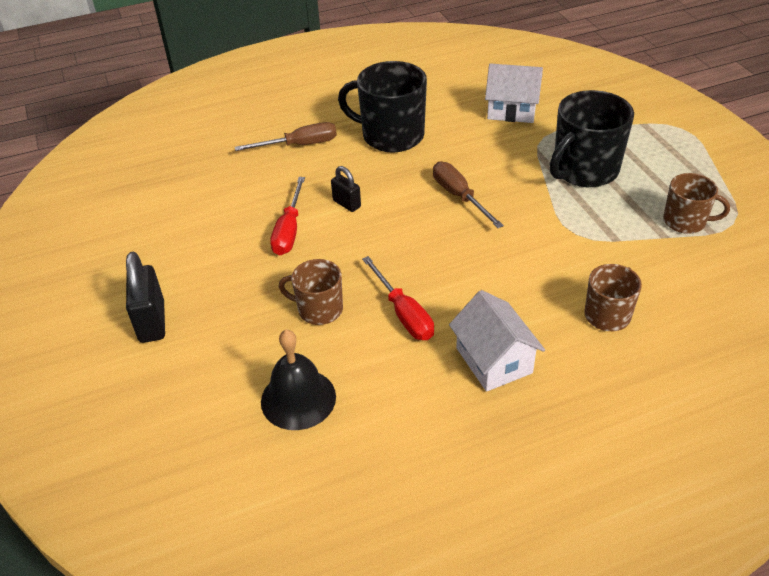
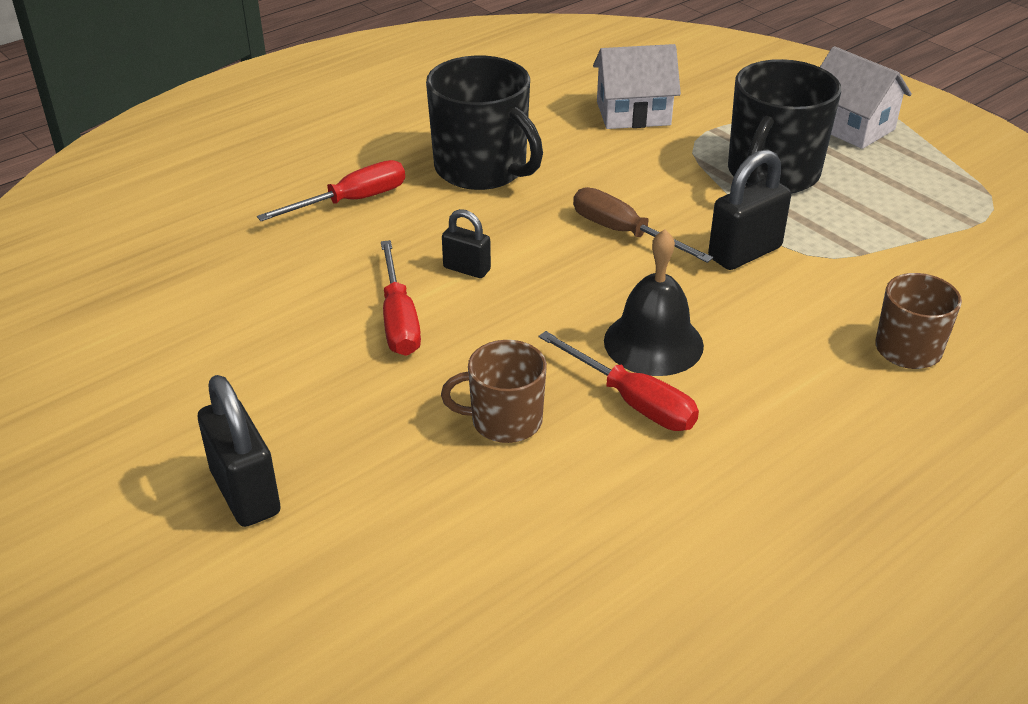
camera: 20 degrees left, 5 degrees down
brown screwdriver [235,122,337,151] -> red screwdriver [257,160,405,221]
black bell [261,330,336,430] -> black bell moved to [604,229,704,376]
black mug [338,61,427,152] -> black mug turned 135 degrees counterclockwise [426,56,543,190]
white house [449,290,545,392] -> white house moved to [820,46,912,149]
brown mug [663,173,730,234] -> none
none -> black padlock [708,149,791,270]

